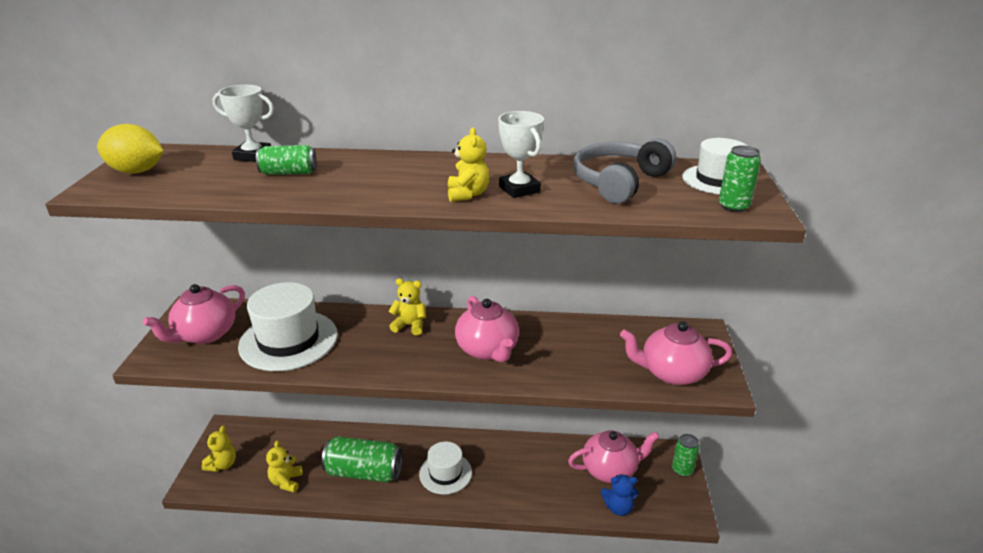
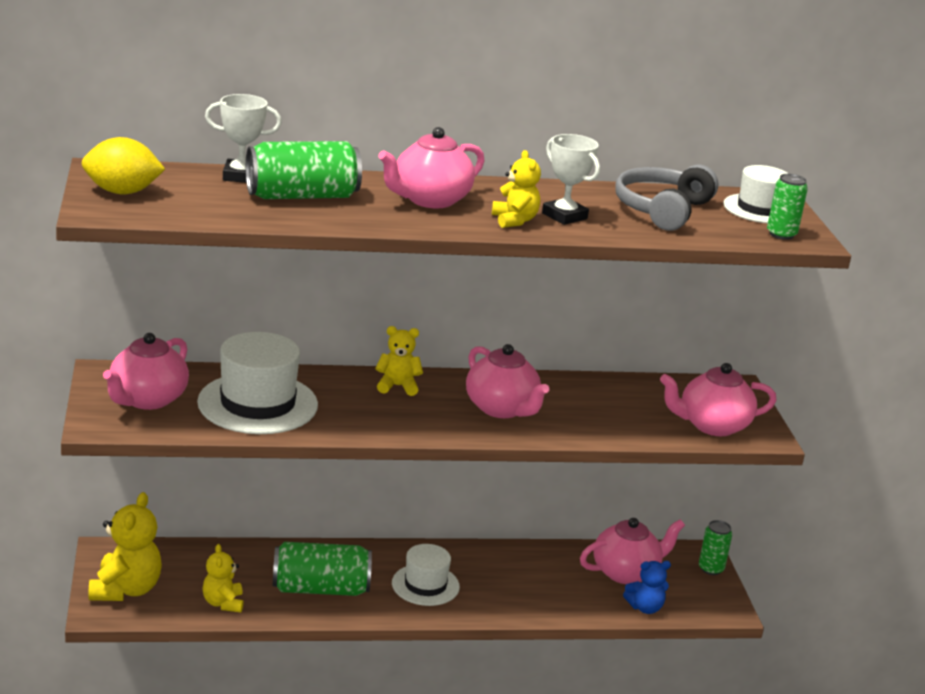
camera: 15 degrees left, 5 degrees down
yellow teddy bear [202,426,236,472] -> yellow teddy bear [88,492,162,601], size x1.66
green can [256,145,317,175] -> green can [246,141,362,199], size x1.76
none -> pink teapot [378,127,485,208]

